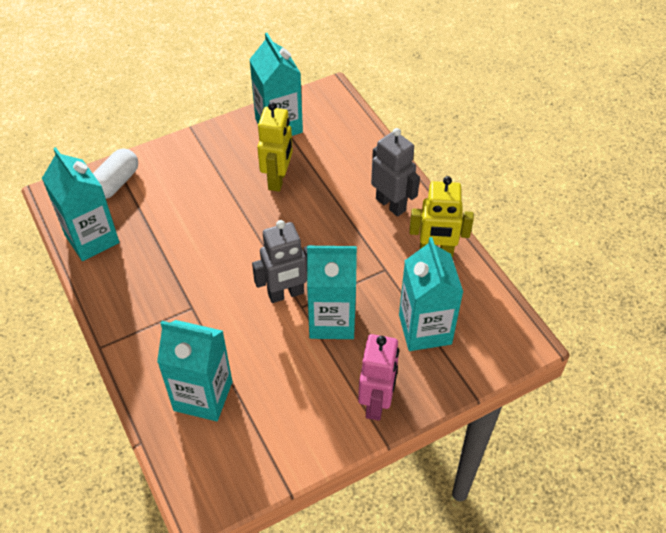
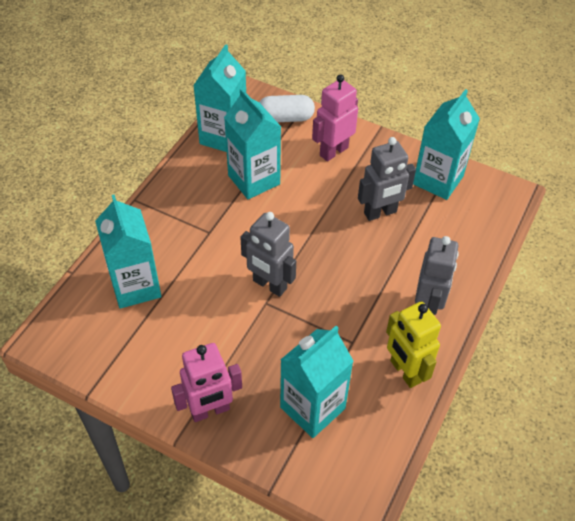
camera: 55 degrees right, 0 degrees up
yellow robot [257,102,293,192] -> grey robot [358,137,416,221]
turquoise carton [307,246,357,339] -> turquoise carton moved to [224,88,281,199]
none -> pink robot [312,74,358,161]

